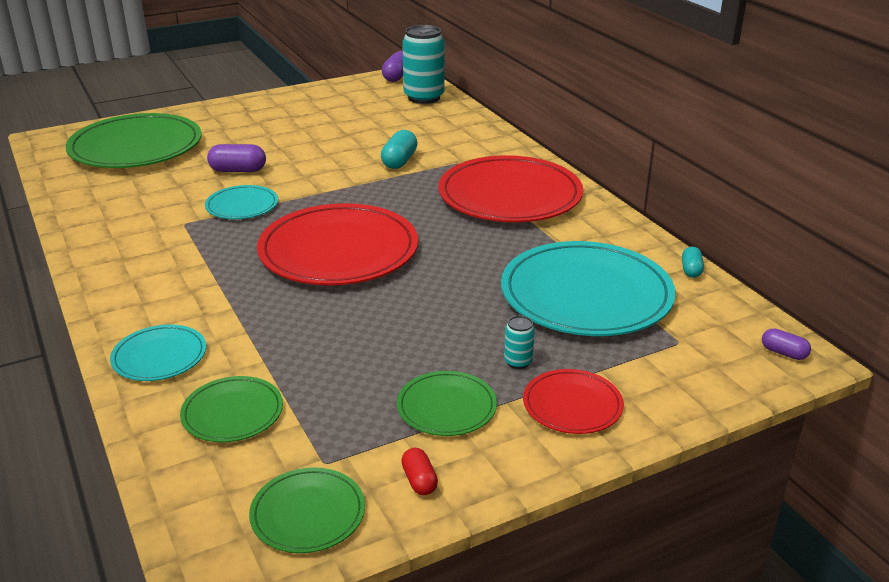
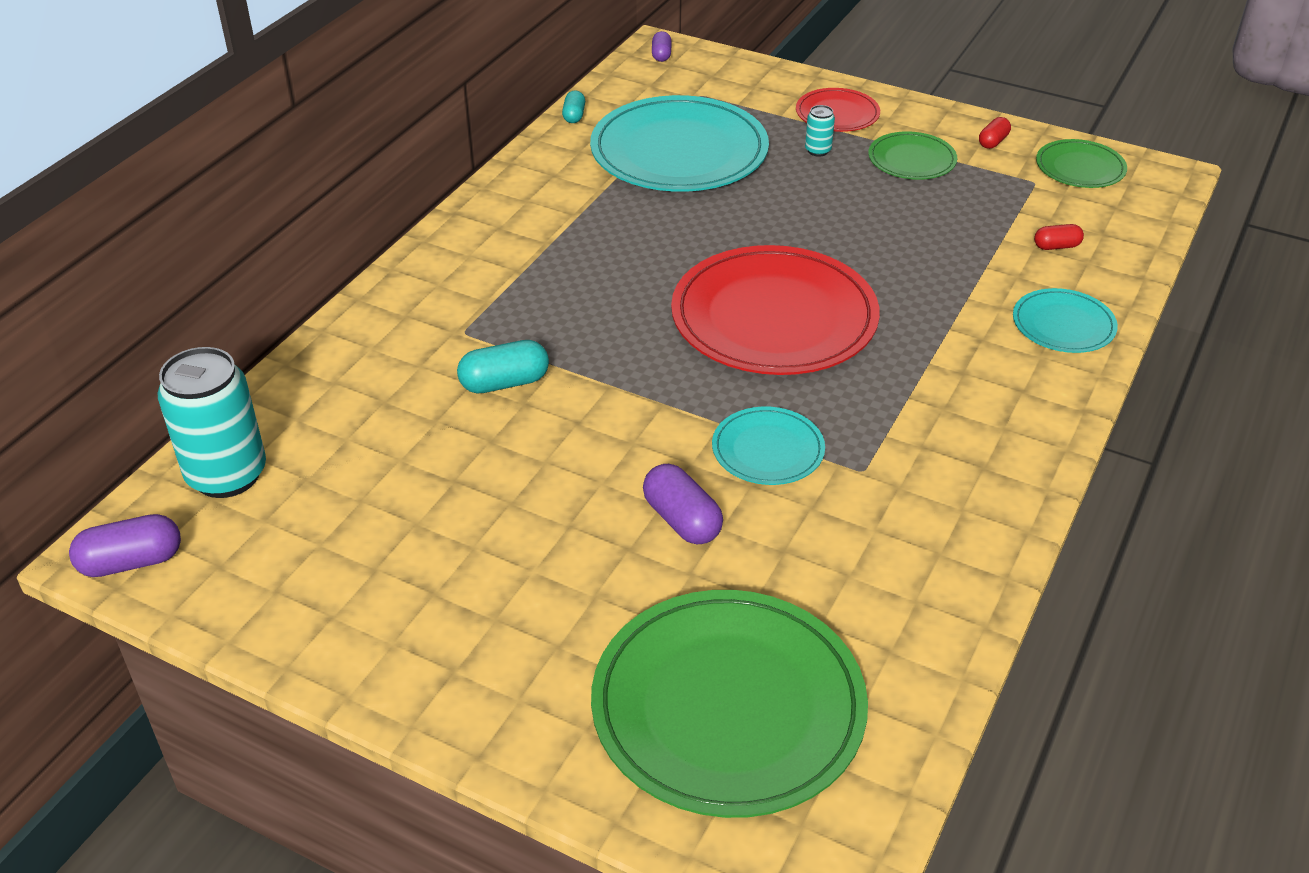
camera: 125 degrees left, 10 degrees up
green plate [180,376,283,442] -> red capsule [1034,224,1084,250]
red plate [438,155,583,222] -> none
turquoise capsule [682,247,704,278] -> turquoise capsule turned 60 degrees counterclockwise [562,90,585,123]

